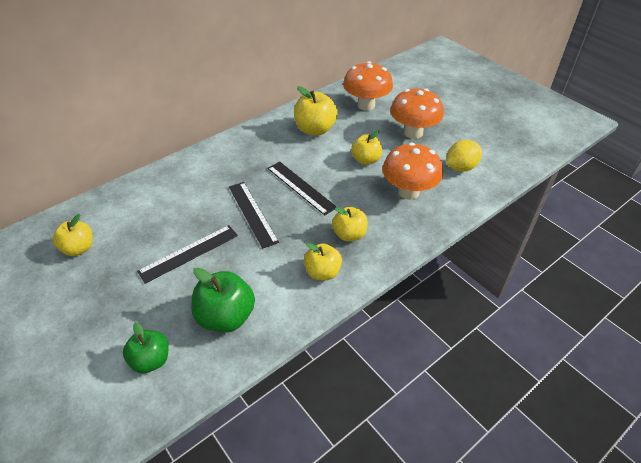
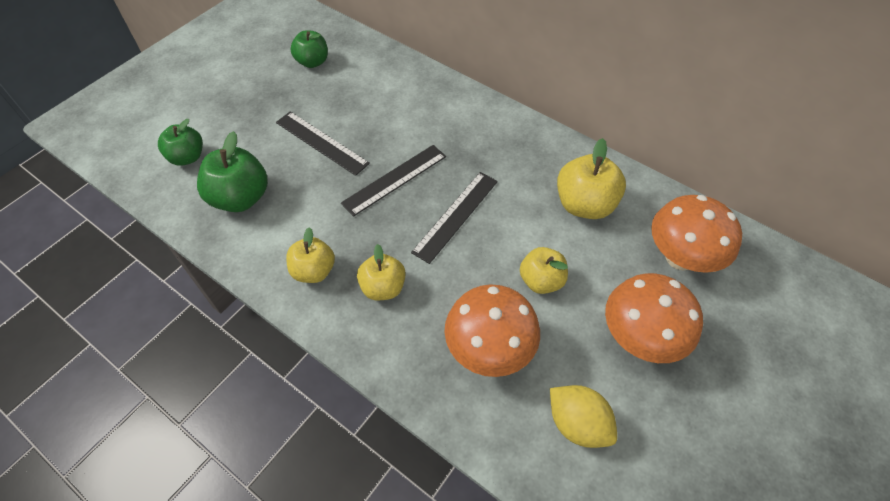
camera: 75 degrees right, 10 degrees up
yellow apple [53,214,93,256] -> green apple [291,30,328,68]

